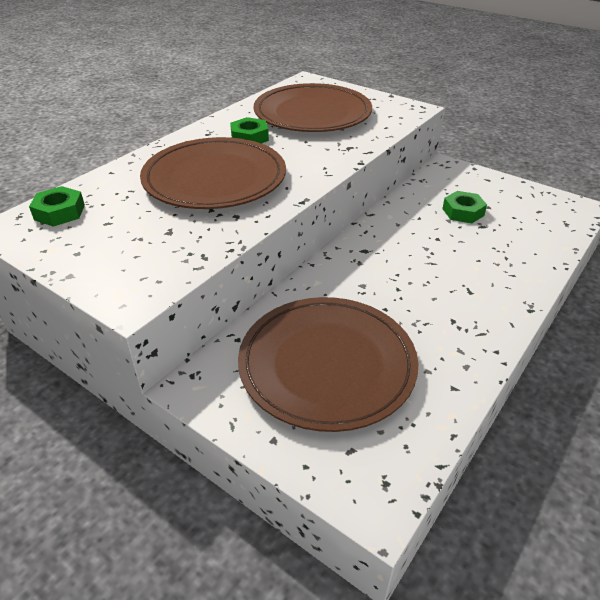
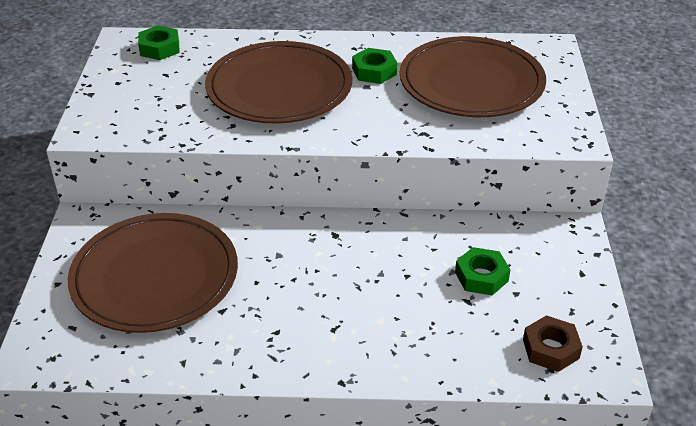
camera: 55 degrees right, 0 degrees up
none -> brown nut [523,315,583,372]

